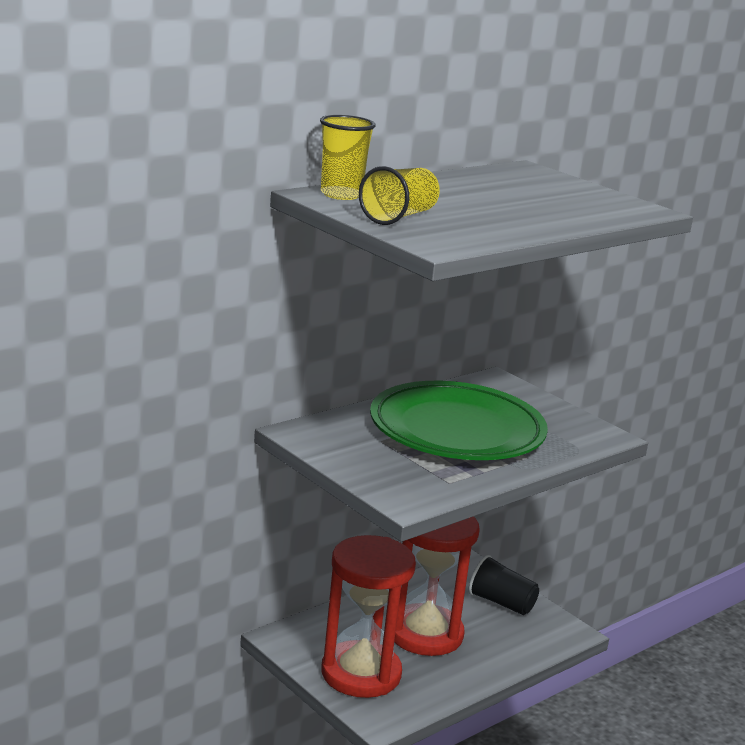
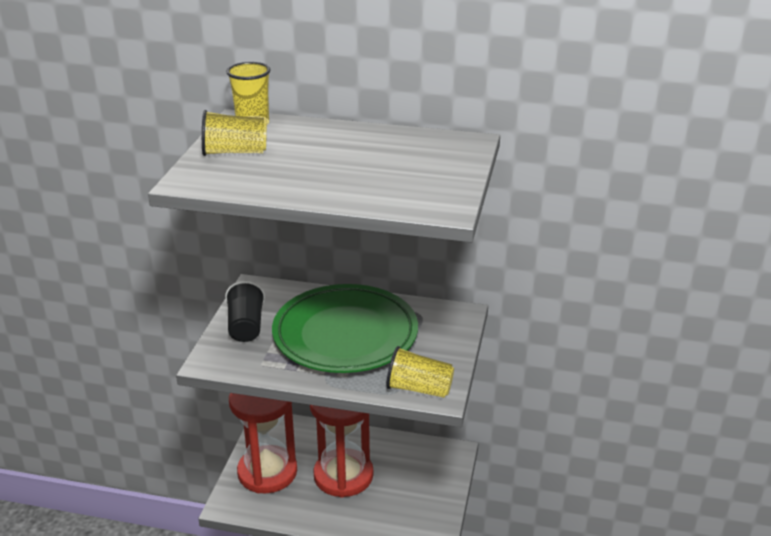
camera: 55 degrees right, 10 degrees up
black cup [469,555,539,615] -> black cup moved to [225,281,265,342]
none -> yellow cup [387,346,454,398]

